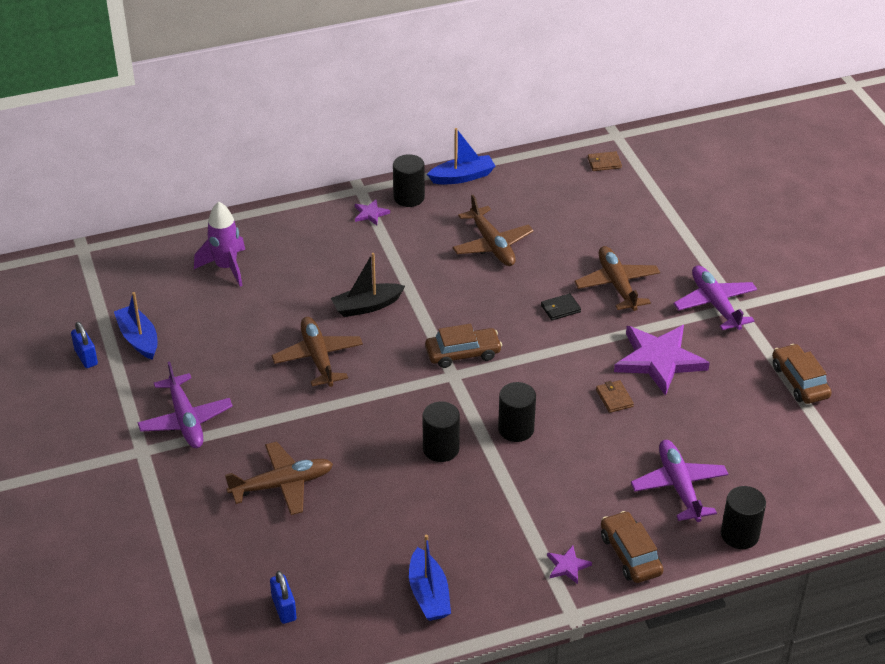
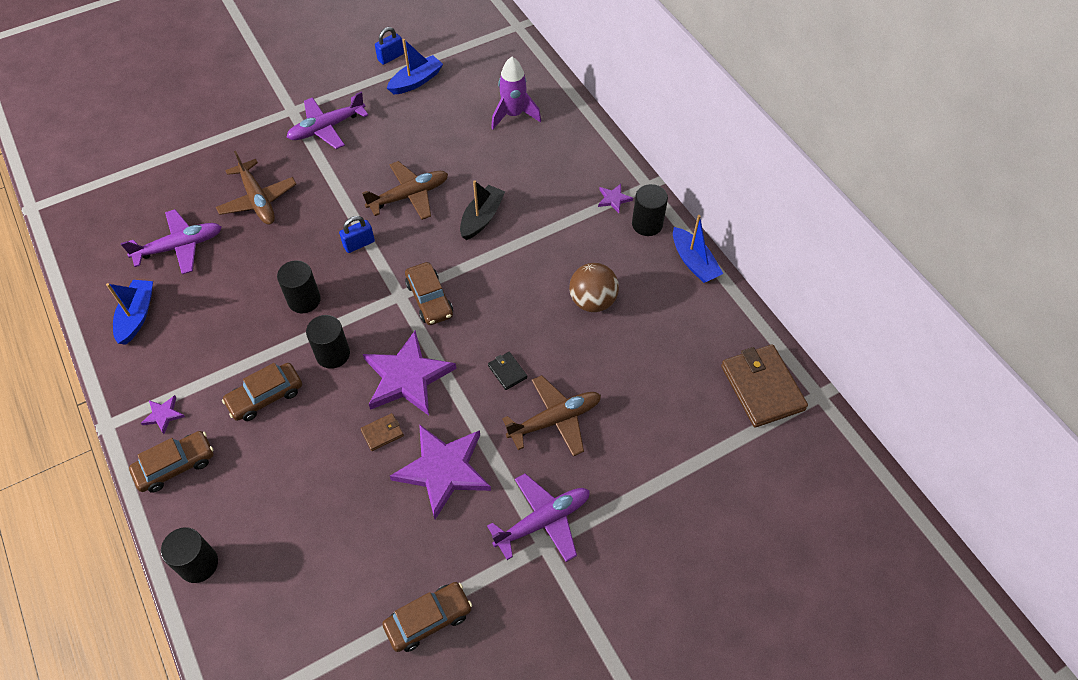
camera: 80 degrees right, 15 degrees up
blue padlock [270,571,296,624] -> blue padlock moved to [339,216,375,253]
black boat [331,253,405,317] -> black boat turned 60 degrees clockwise [460,181,505,240]
blue boat [409,535,451,621] -> blue boat turned 120 degrees clockwise [106,280,153,345]
brown plane [452,195,533,266] -> brown ball [569,263,619,312]
brown wallet [588,151,622,171] -> brown wallet [721,344,808,427], size x2.19
purple plane [631,440,728,522] -> purple plane moved to [121,209,222,274]
none -> brown car [222,363,302,421]
none -> purple star [363,331,456,415]

